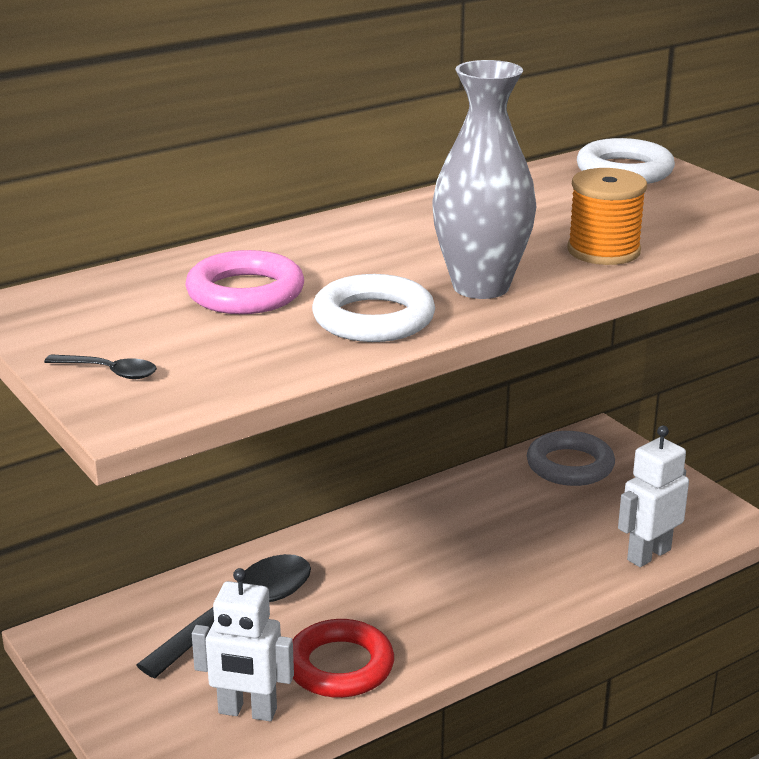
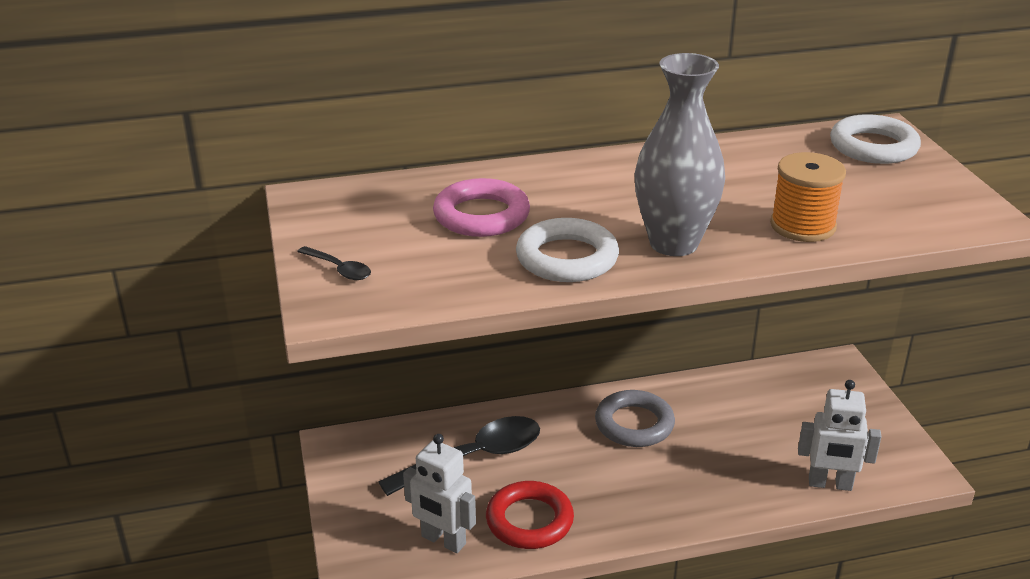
camera: 20 degrees right, 5 degrees up
grey ring [527,431,615,486] -> grey ring moved to [595,390,675,447]
white robot [618,426,689,567] -> white robot turned 150 degrees counterclockwise [798,380,881,491]

